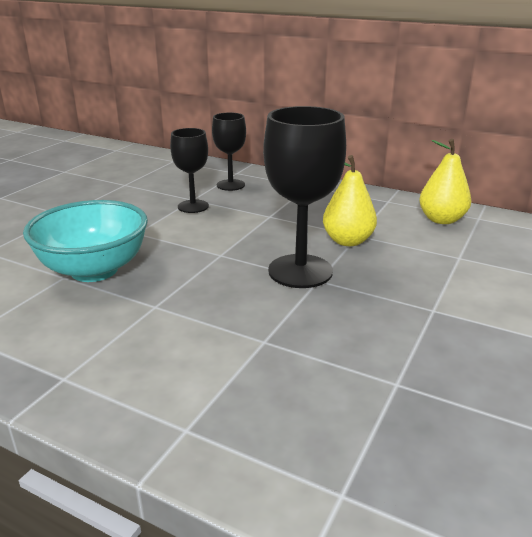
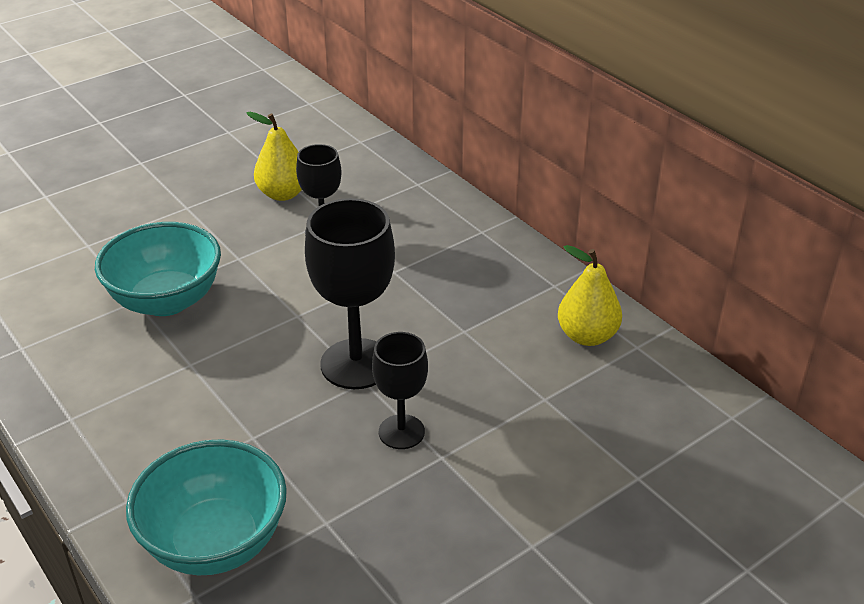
camera: 25 degrees right, 10 degrees up
black goblet [212,112,246,191] -> black goblet moved to [372,332,428,449]
yellow pear [323,155,377,246] -> yellow pear moved to [247,112,302,201]
none -> turquoise bowl [126,439,287,575]

